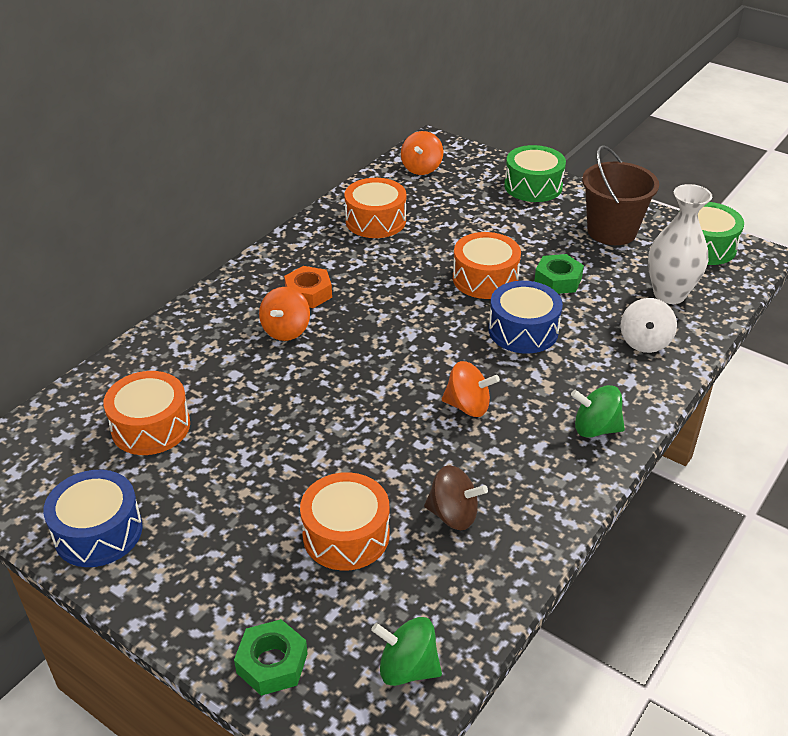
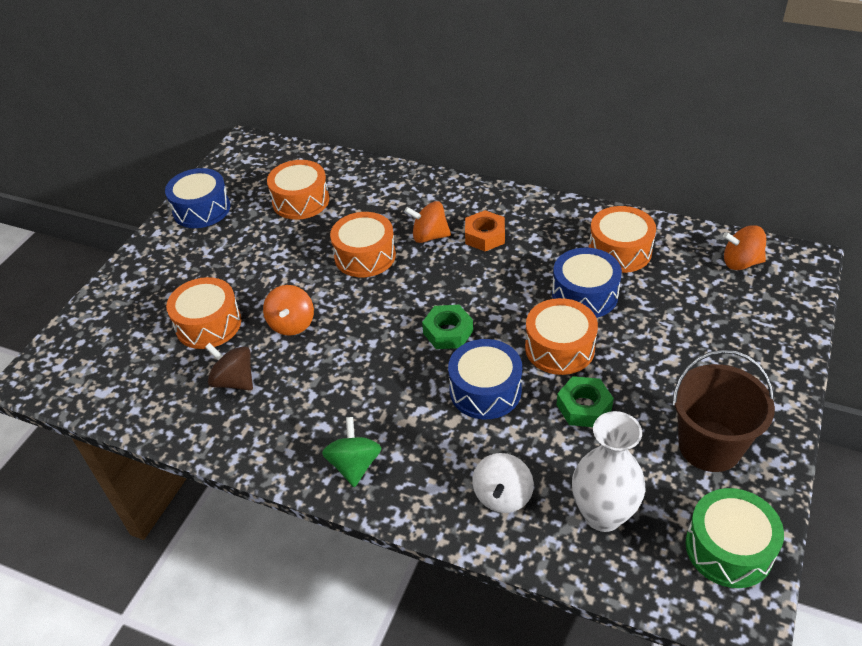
camera: 80 degrees right, 5 degrees up
green nut [234,619,308,696] -> green nut moved to [422,305,473,349]
green spinning top [371,617,442,686] -> none
brown spinning top [424,465,488,530] -> brown spinning top turned 120 degrees clockwise [205,343,253,391]
orange spinning top [442,361,500,417] -> orange spinning top moved to [263,285,314,336]
green drum [504,145,566,202] -> none
white spinning top [621,298,677,353] -> white spinning top turned 75 degrees counterclockwise [472,453,534,513]
none -> orange drum [330,212,396,277]
none -> blue drum [552,248,622,318]

